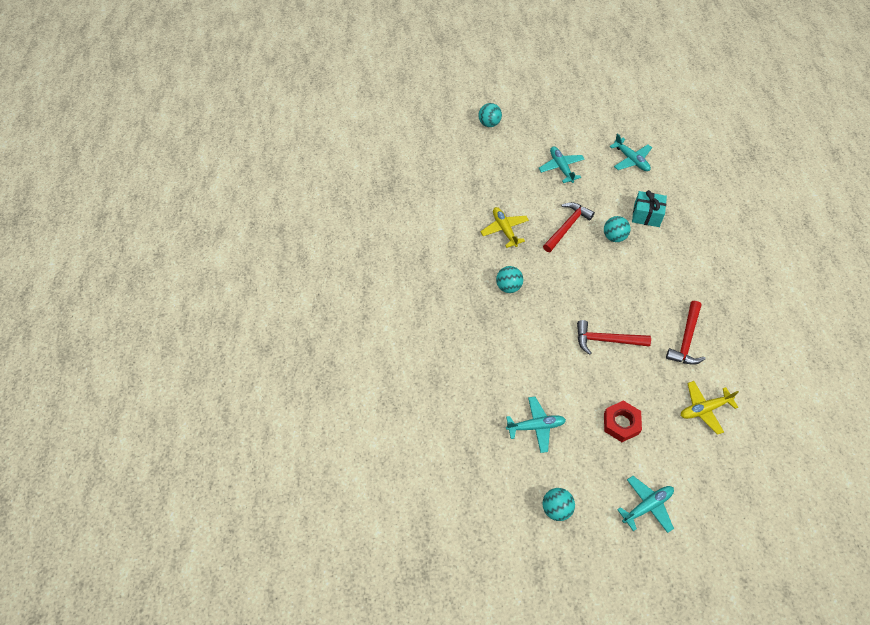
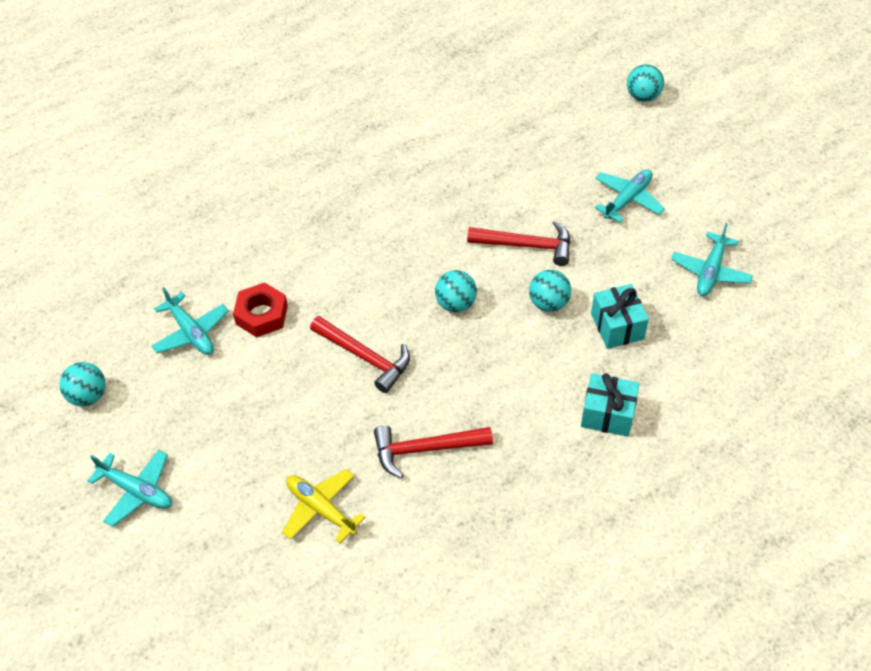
camera: 60 degrees right, 5 degrees down
yellow plane [480,207,529,248] -> none
turquoise ball [496,266,523,293] -> turquoise ball moved to [435,270,477,312]
red hammer [577,320,651,355] -> red hammer turned 150 degrees clockwise [310,316,410,393]
red nut [604,401,642,442] -> red nut moved to [233,282,288,337]
none -> turquoise gift [581,373,639,437]

